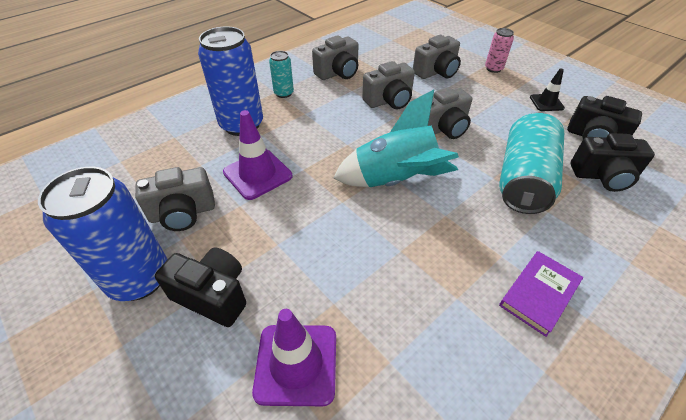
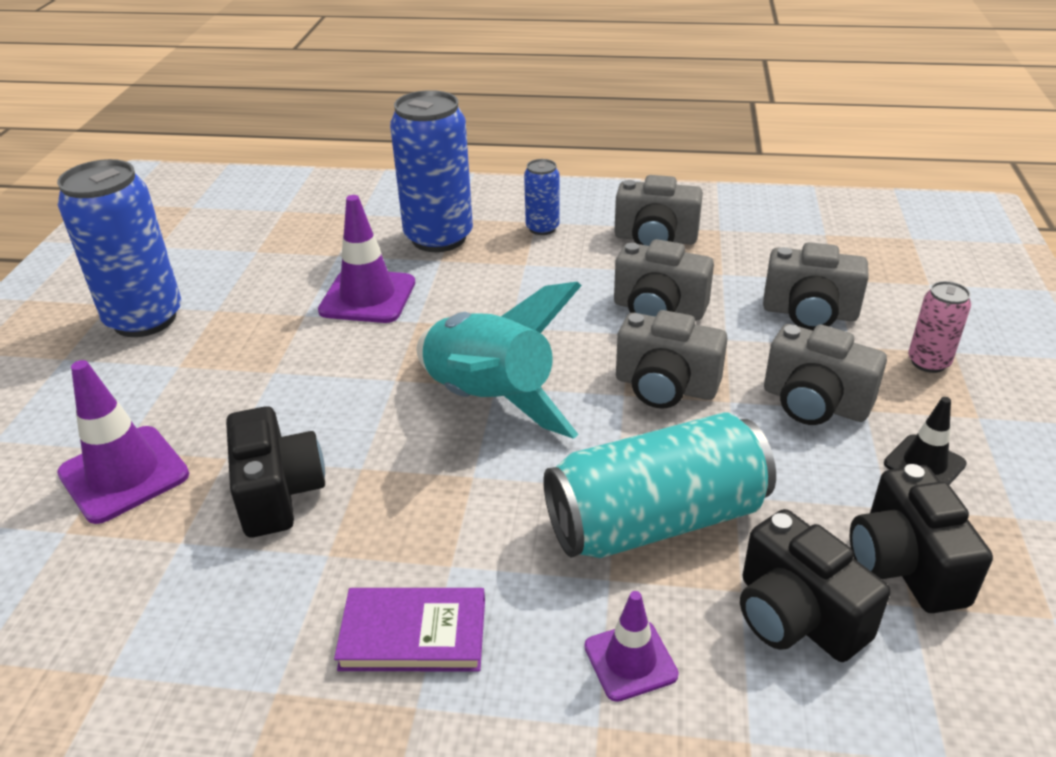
camera: 50 degrees right, 10 degrees down
grey camera [135,167,215,231] -> grey camera moved to [764,324,887,425]
black camera [155,248,246,327] -> black camera moved to [226,406,325,537]
turquoise can [269,51,294,98] -> blue can [524,159,560,235]
none -> purple traffic cone [585,591,679,702]

